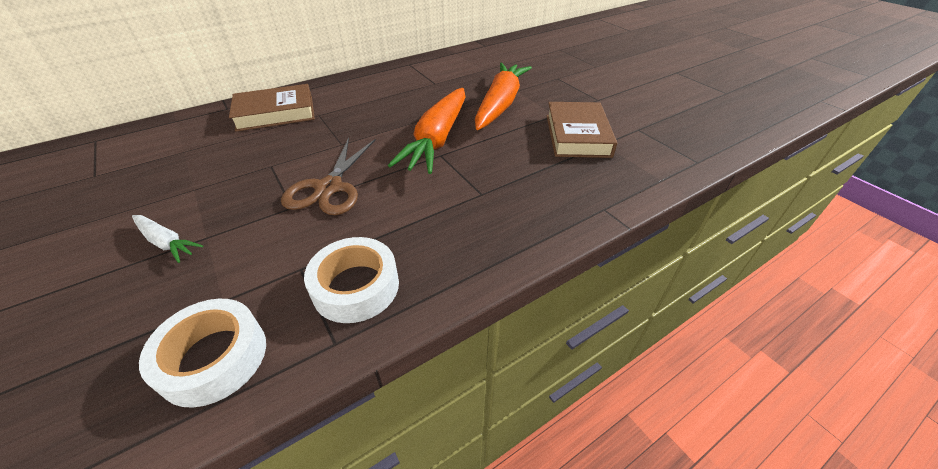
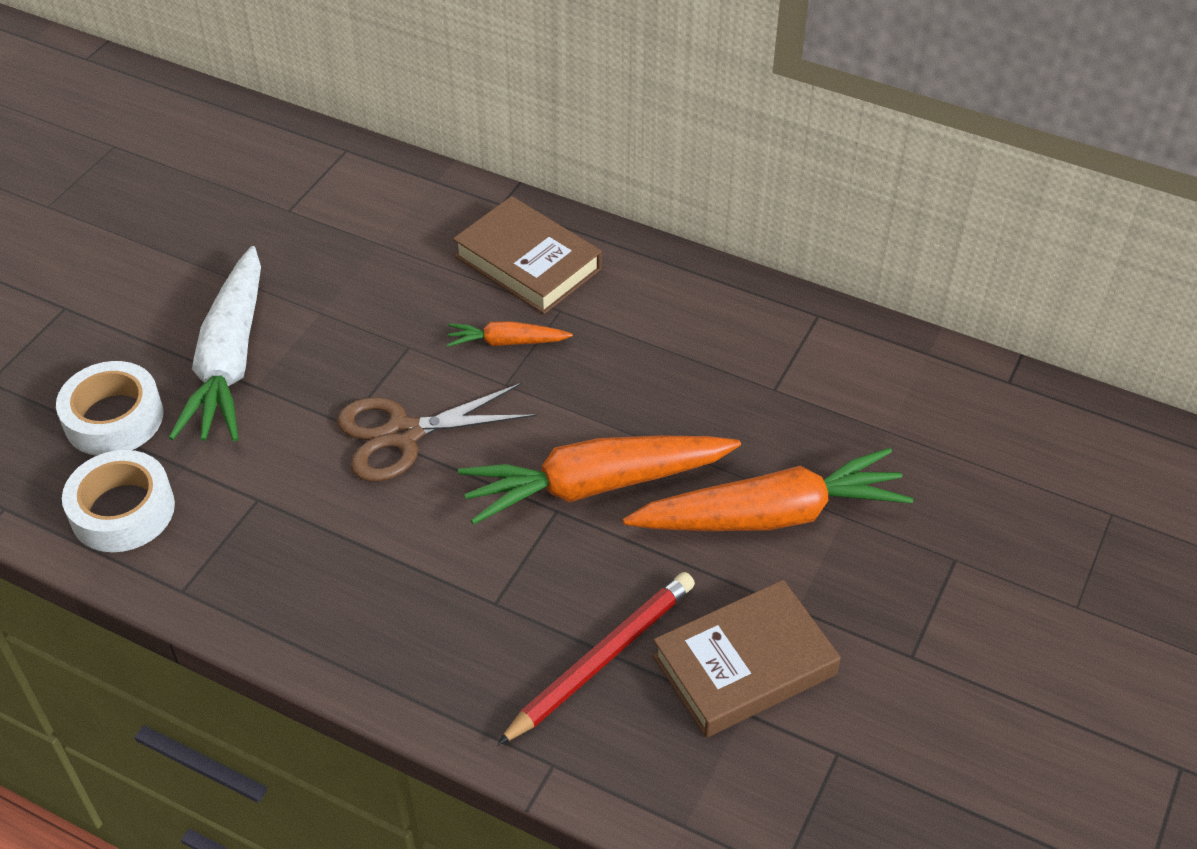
camera: 60 degrees right, 5 degrees up
white carrot [132,215,203,263] -> white carrot [169,246,261,442], size x2.09
white tape [304,237,399,323] -> white tape moved to [56,361,163,456]
none -> orange carrot [447,321,573,347]
none -> red pencil [497,572,695,746]

